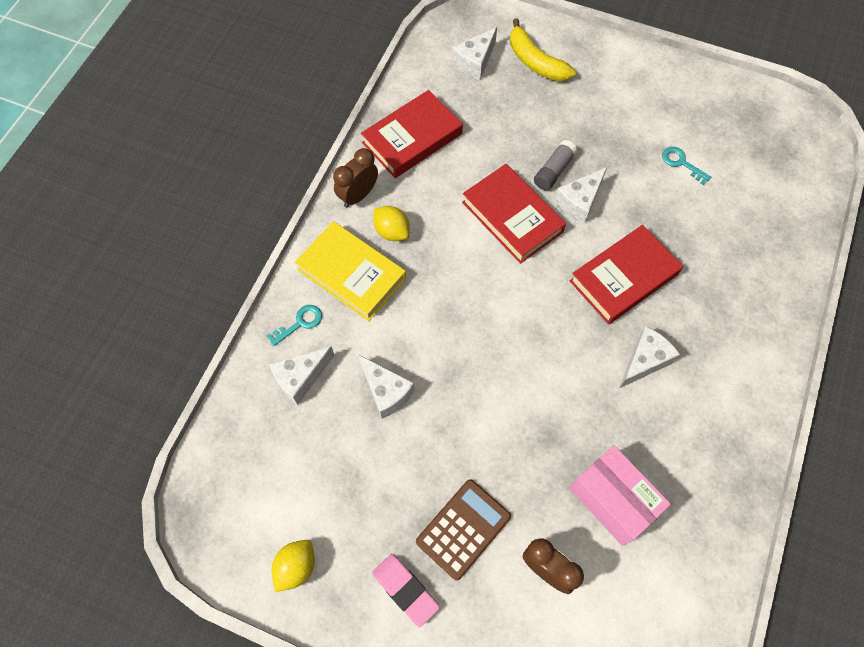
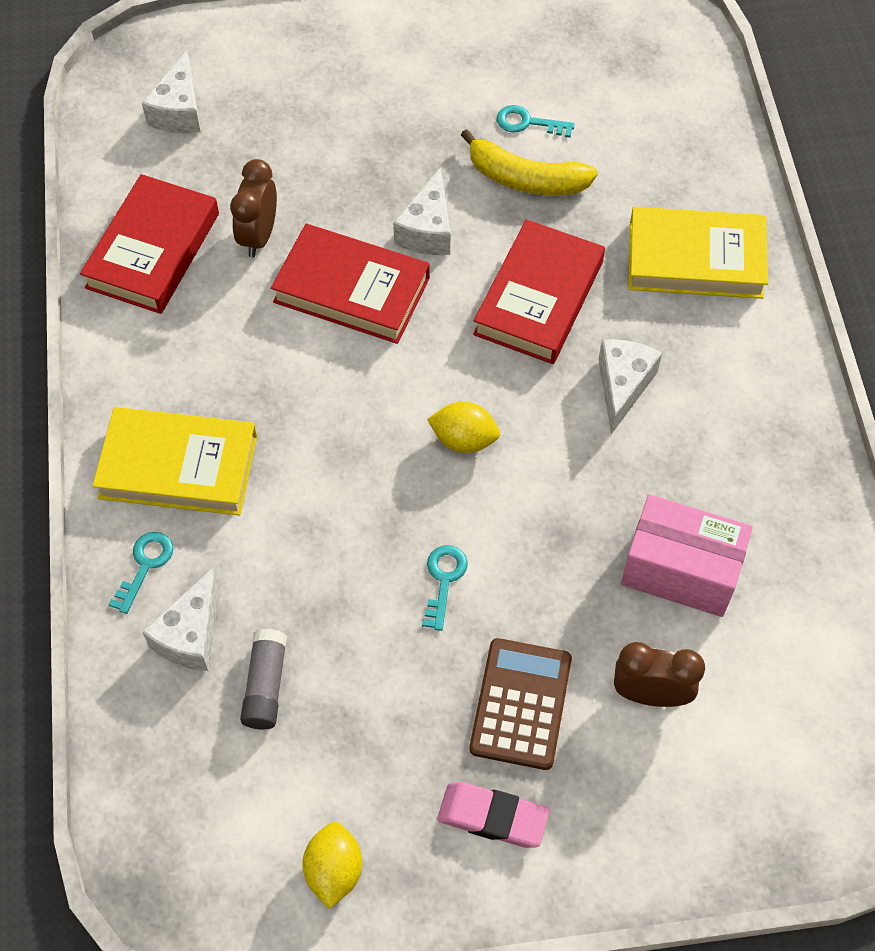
camera: 30 degrees left, 5 degrees down
brown clock [333,148,378,208] -> brown clock moved to [230,159,277,258]
white cheese [358,355,415,419] -> none
yellow lemon [373,206,410,241] -> yellow lemon moved to [427,402,500,453]
yellow banana [510,18,576,81] -> yellow banana moved to [461,129,598,196]
grey glue stick [534,140,578,190] -> grey glue stick moved to [240,629,287,730]
none -> turquoise key [422,545,468,631]
none -> yellow book [628,207,768,299]

